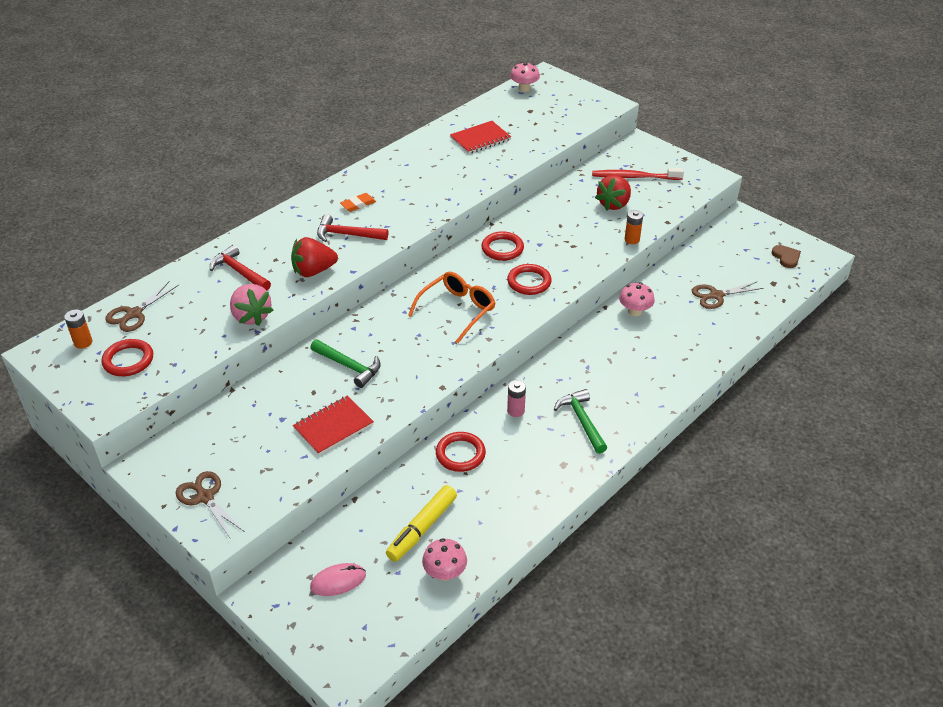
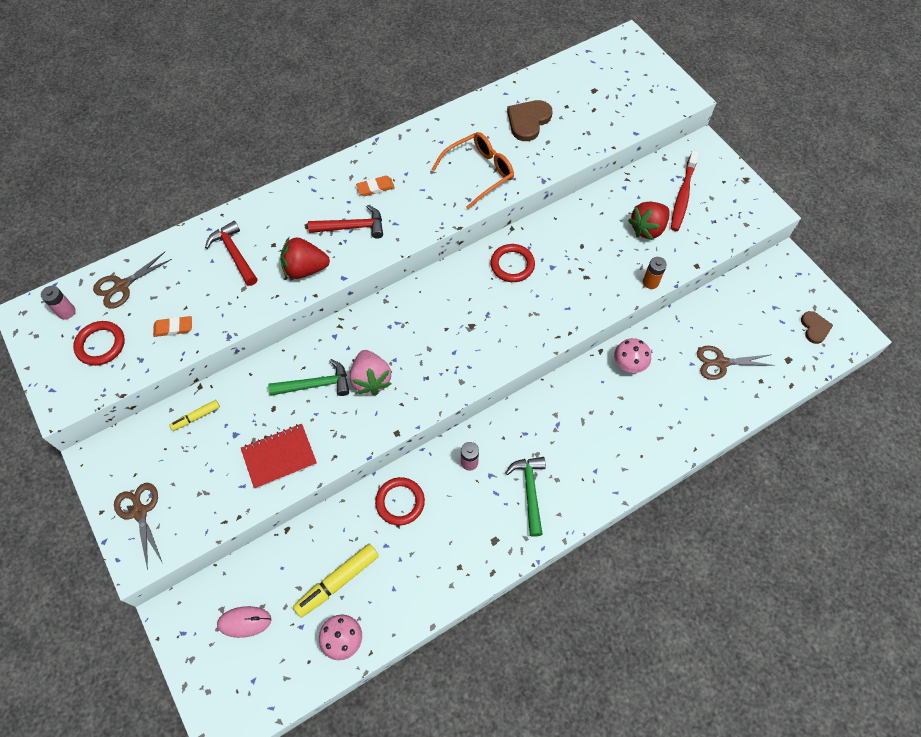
camera: 15 degrees right, 20 degrees up
orange battery [64,309,92,349] -> pink battery [41,286,76,320]
pink strawberry [230,284,273,326] -> pink strawberry moved to [350,350,392,395]
green hammer [310,339,381,388] -> green hammer turned 60 degrees counterclockwise [268,359,349,396]
red hammer [317,215,388,242] -> red hammer turned 150 degrees clockwise [308,205,383,239]
orange glasses [408,272,495,343] -> orange glasses moved to [432,132,514,209]
red notebook [450,121,511,154] -> brown heart [507,100,553,141]
red ring [507,264,552,295] -> none
pink mushroom [510,62,540,92] -> none
red toothbrush [592,168,684,180] -> red toothbrush turned 90 degrees counterclockwise [671,150,699,231]
none -> orange eraser [153,316,192,337]
none -> yellow marker [170,400,220,431]

